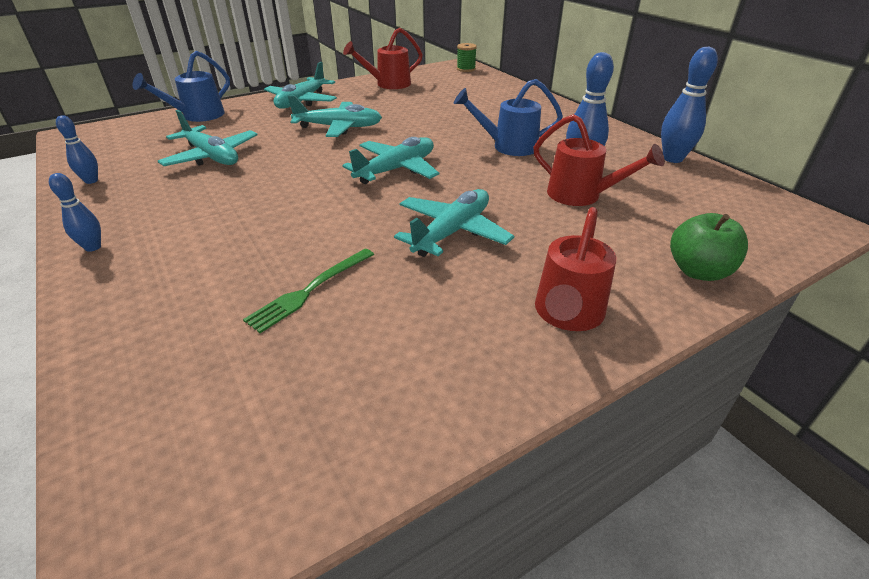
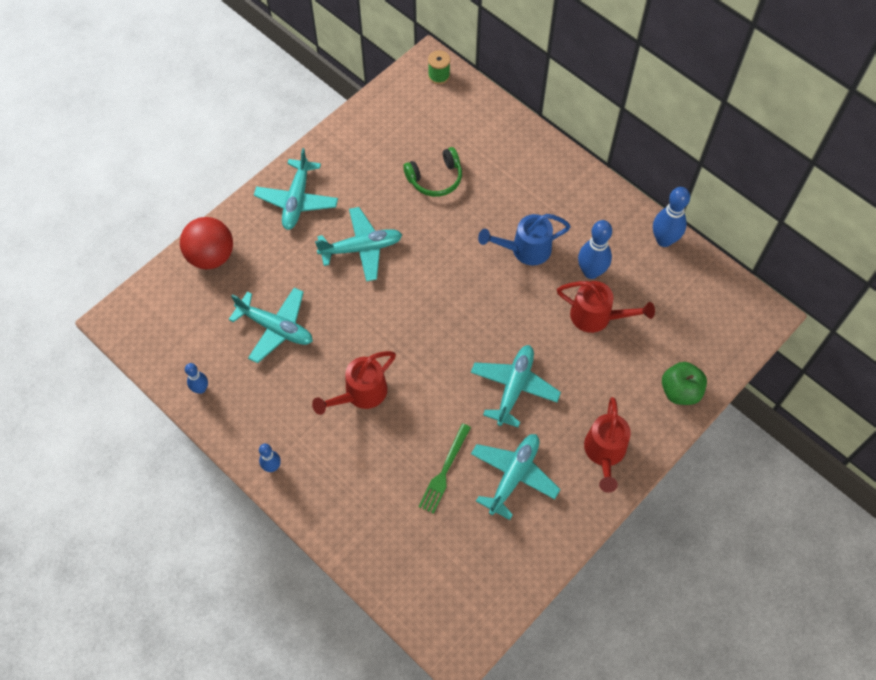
camera: 15 degrees left, 25 degrees up
blue watering can [133,51,230,122] -> red ball [180,217,233,269]
turquoise plane [342,137,439,184] -> turquoise plane moved to [471,434,560,520]
red watering can [343,28,423,89] -> red watering can moved to [312,351,396,415]
none -> green headphones [403,147,462,197]

